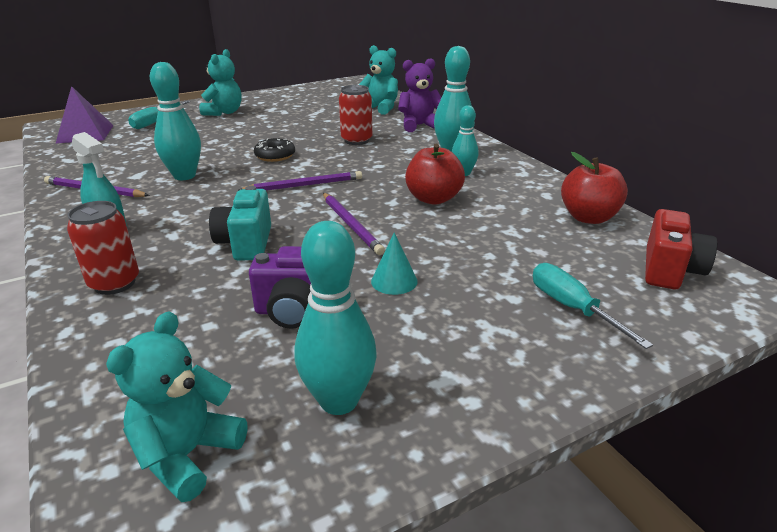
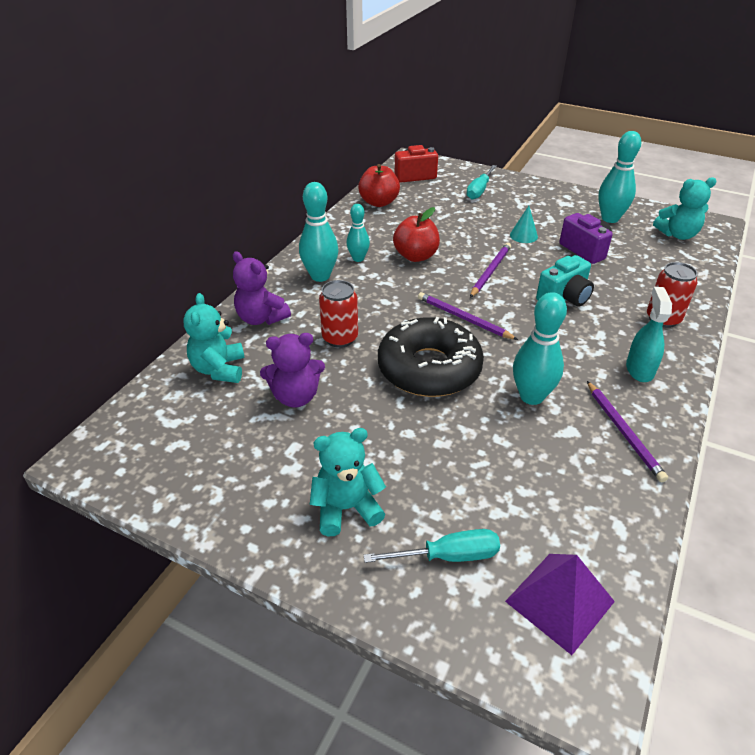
camera: 125 degrees left, 10 degrees up
black donut [254,138,295,162] -> black donut [378,317,484,397], size x2.23
none -> purple teddy bear [260,333,325,408]

